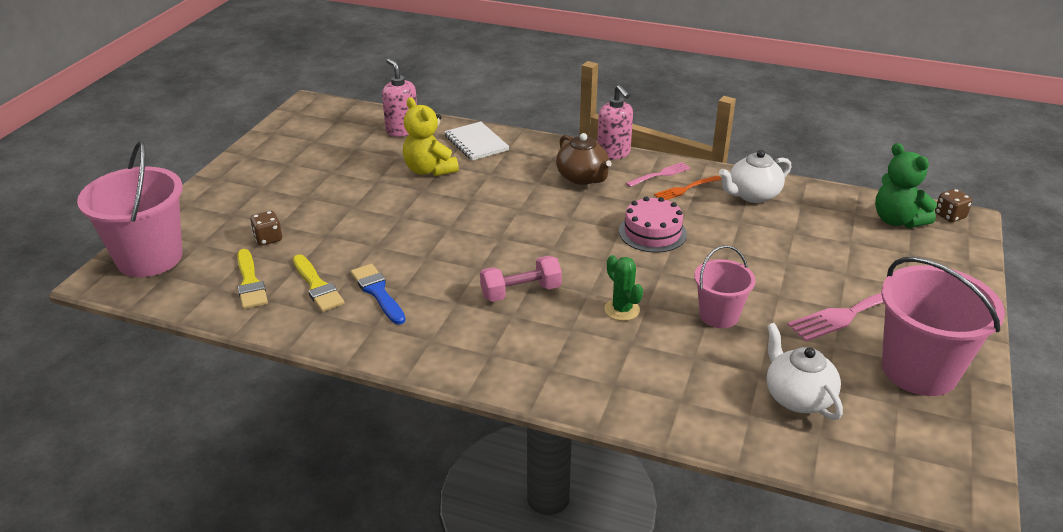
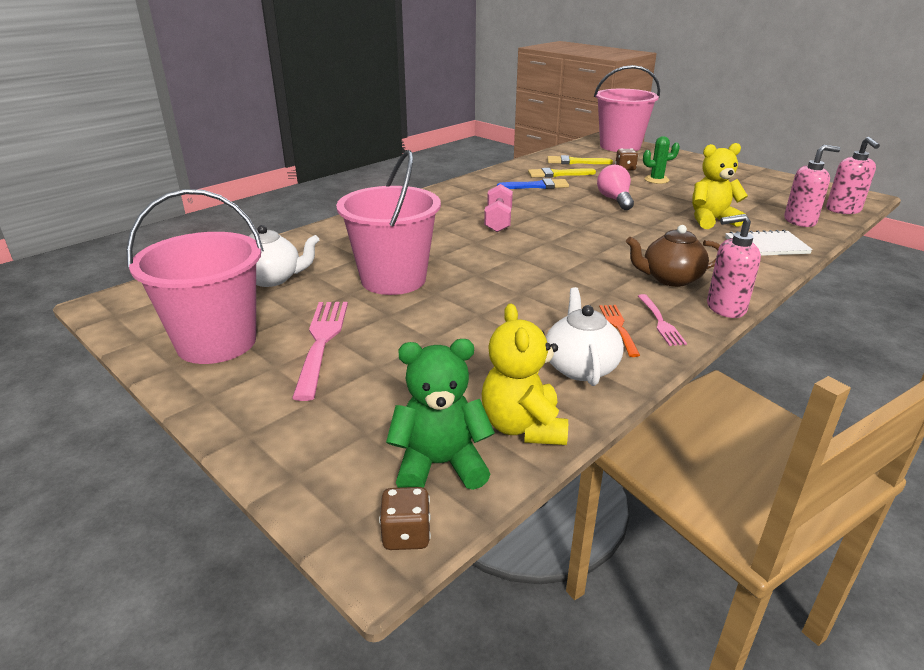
camera: 115 degrees right, 5 degrees down
green cactus [605,255,643,321] -> green cactus moved to [643,136,680,184]
pink cake [619,196,687,253] -> none
pink bucket [694,245,756,328] -> pink bucket [336,150,441,295], size x1.74
none -> yellow teddy bear [482,303,568,445]
none -> pink light bulb [597,165,634,210]
none -> pink soap dispenser [826,137,880,214]

